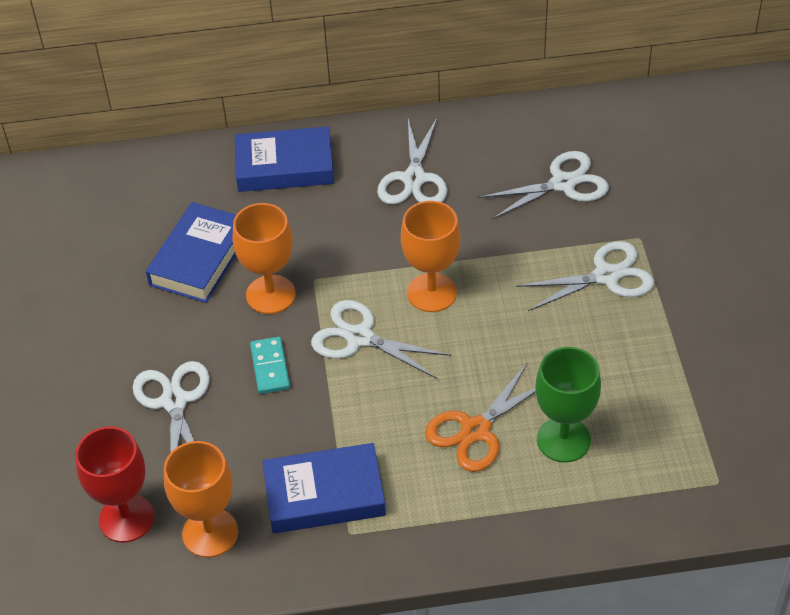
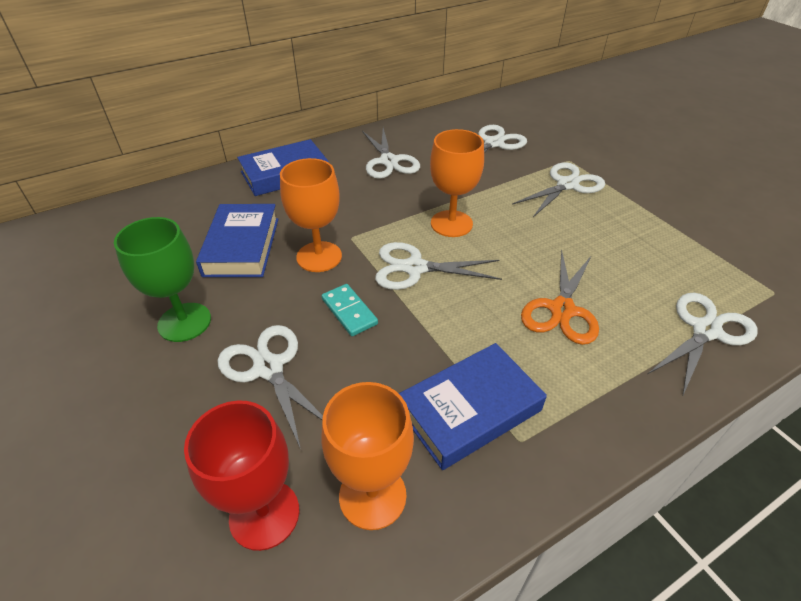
camera: 25 degrees left, 5 degrees down
green goblet [535,347,601,462] -> green goblet moved to [114,217,211,342]
none -> white scissors [648,293,758,397]

